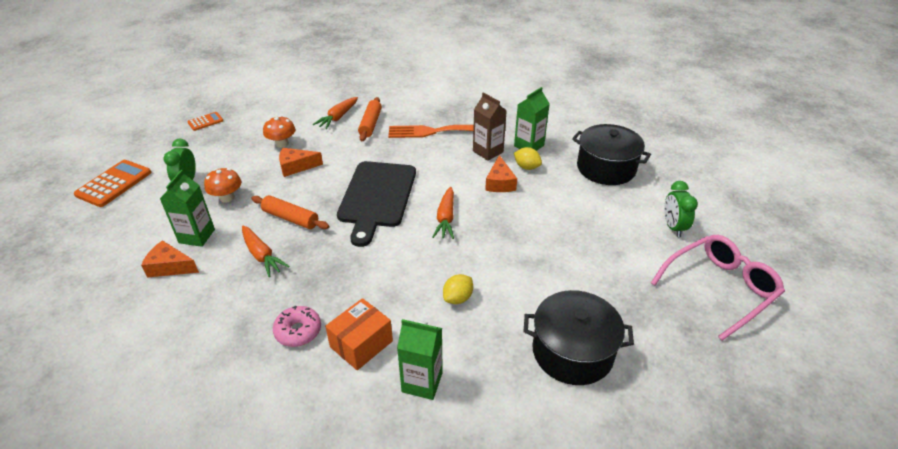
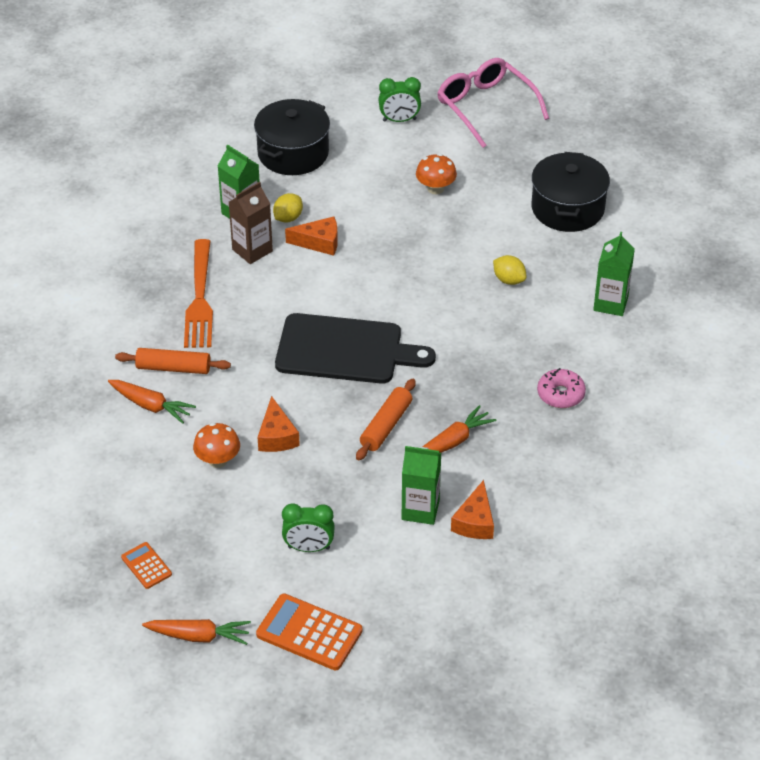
camera: 90 degrees left, 5 degrees up
orange mushroom [204,168,241,203] -> orange mushroom moved to [416,154,457,194]
orange box [325,298,393,370] -> none
orange carrot [432,187,454,239] -> orange carrot moved to [142,619,251,645]

